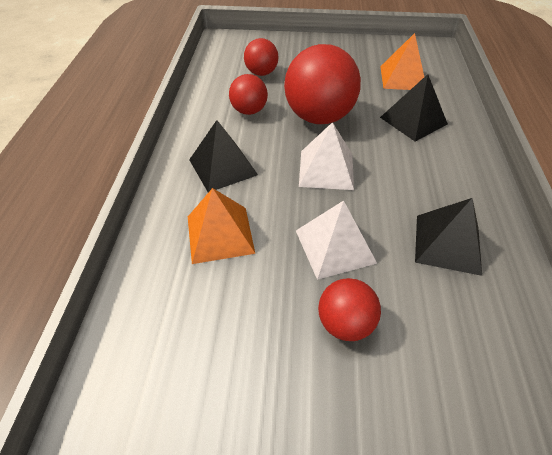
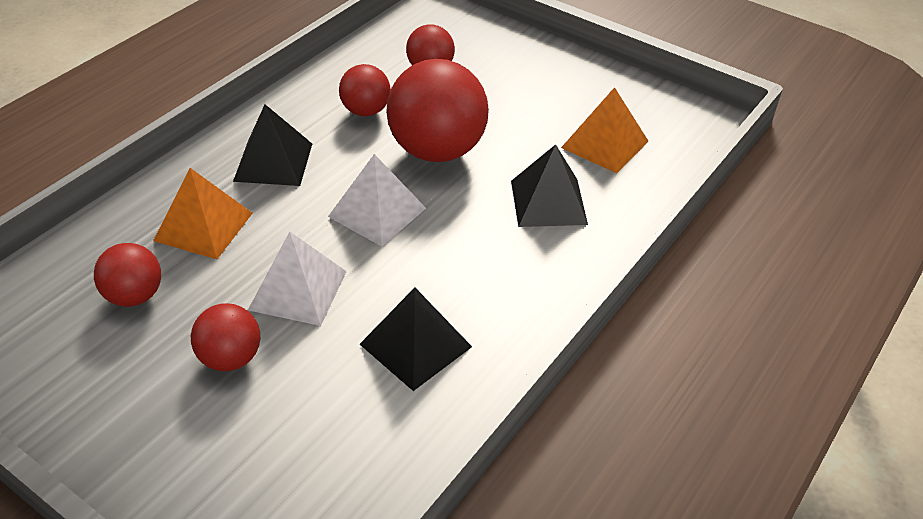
camera: 30 degrees right, 5 degrees down
none -> red ball [94,243,161,307]

